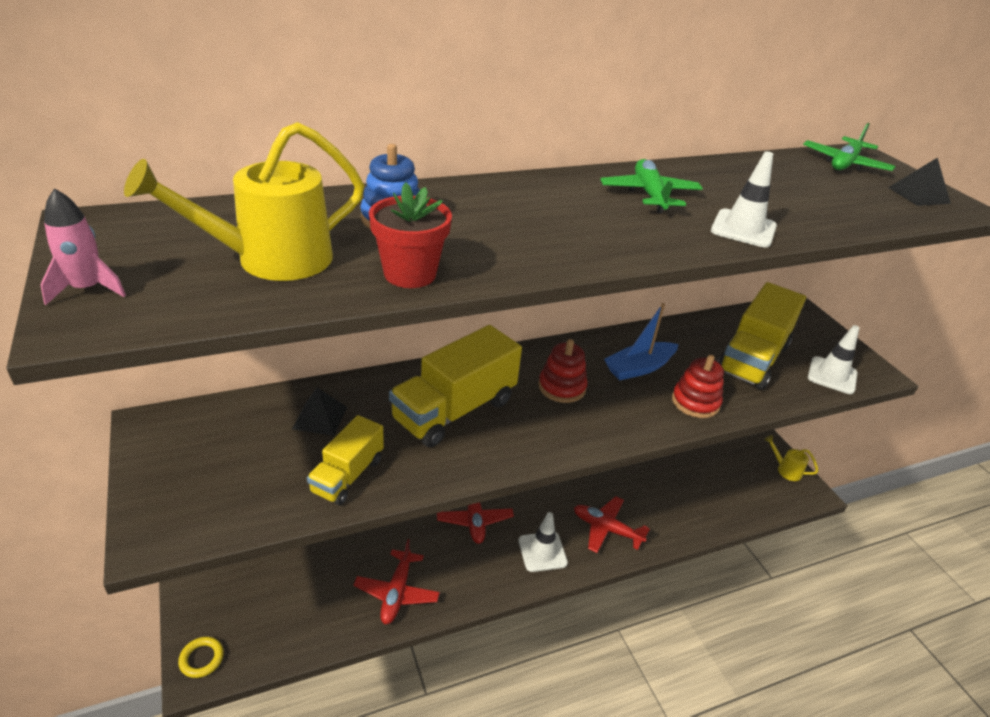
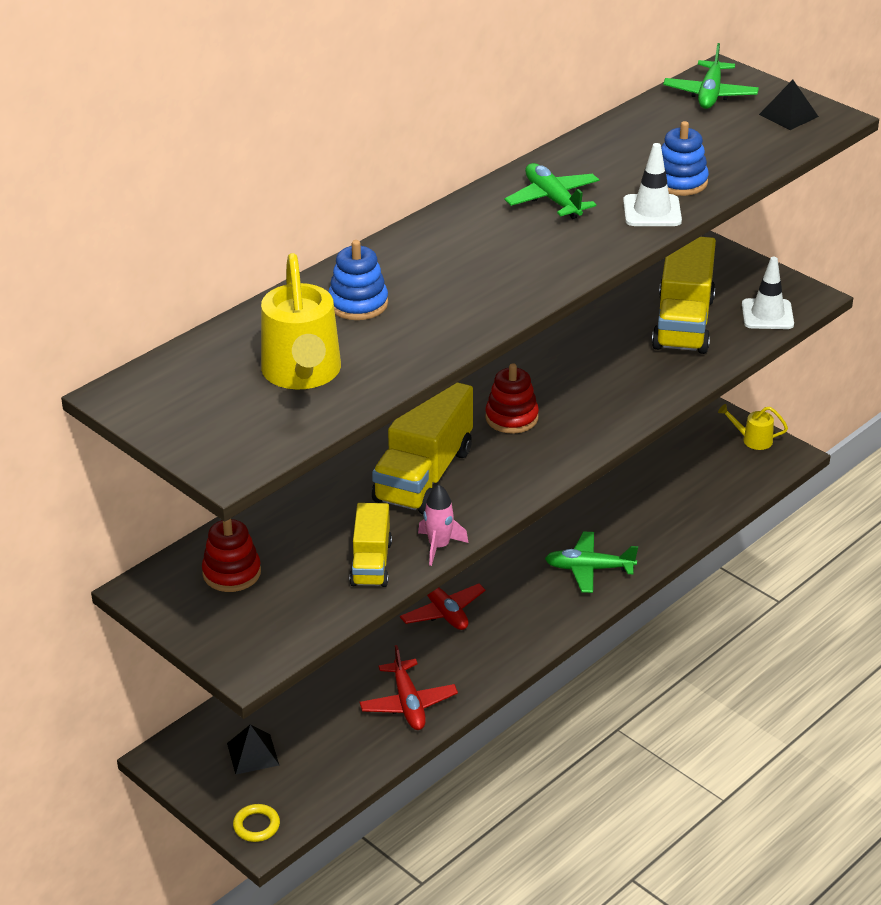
camera: 20 degrees left, 0 degrees up
pink rocket [40,188,126,305] -> pink rocket moved to [418,484,469,566]
yellow watering can [124,122,364,281] -> yellow watering can turned 45 degrees counterclockwise [261,253,341,390]
black pyramid [292,387,347,436] -> black pyramid moved to [227,724,279,774]
red flower pot [369,182,452,288] -> none
white traffic cone [518,512,568,572] -> none
red plane [574,496,650,553] -> green plane [545,531,638,593]
blue boat [604,303,678,380] -> none
red stacking toy [672,355,724,418] -> red stacking toy moved to [202,518,261,592]
none -> blue stacking toy [661,121,709,196]

